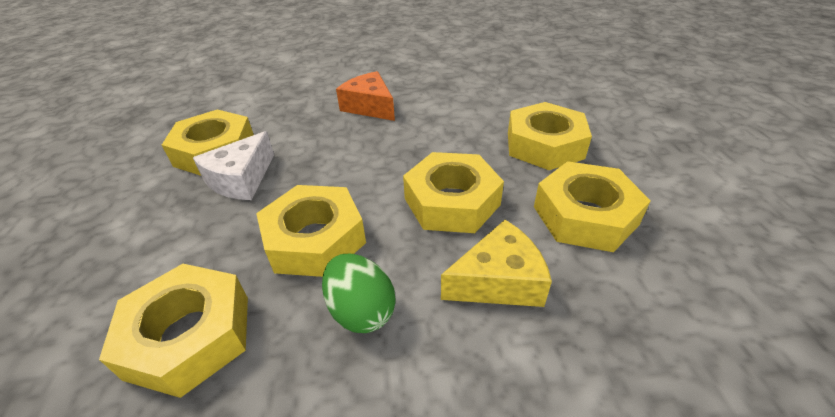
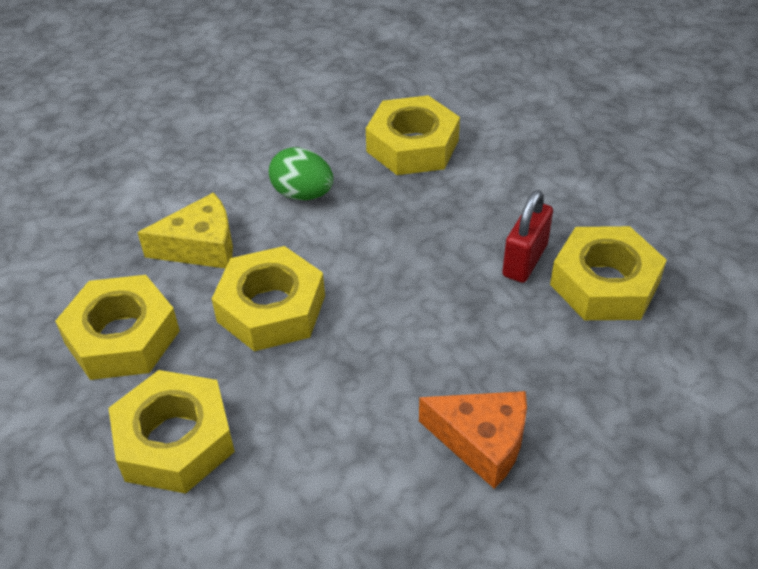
camera: 155 degrees right, 5 degrees up
white cheese [193,131,274,200] -> red padlock [502,190,553,283]
yellow nut [256,185,366,277] -> none
yellow cheese [441,220,552,307] -> yellow cheese turned 150 degrees counterclockwise [137,192,233,269]

